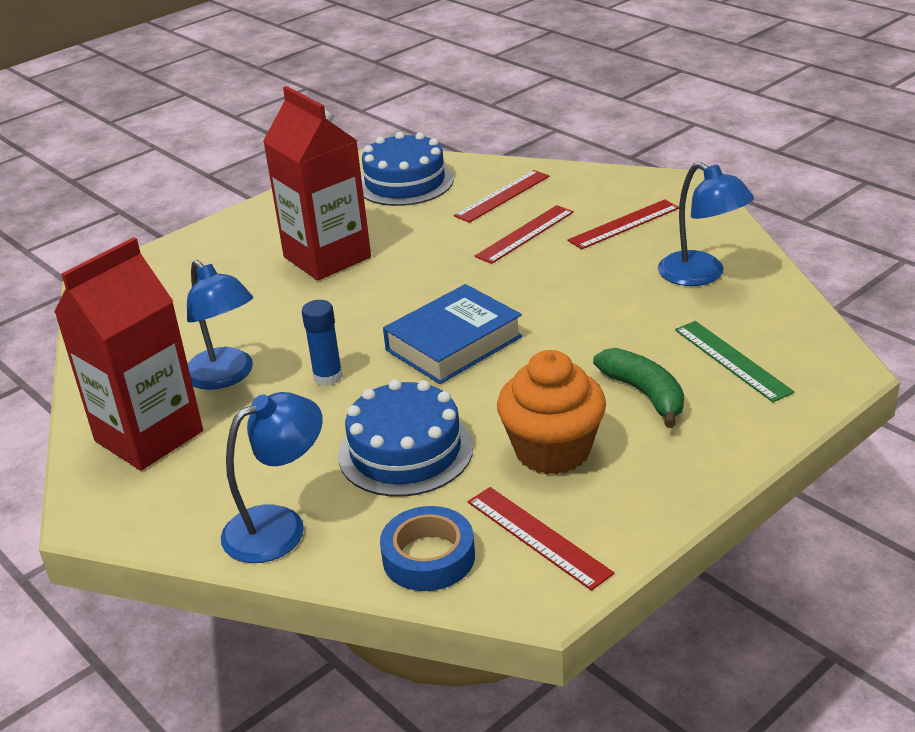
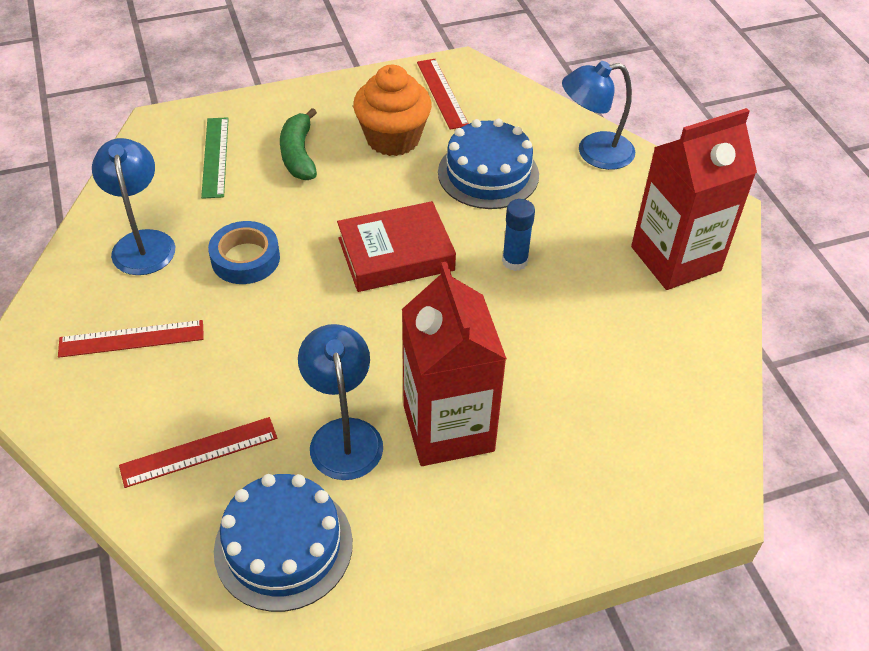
camera: 160 degrees left, 15 degrees up
blue lamp [187,260,253,390] -> blue lamp moved to [298,324,383,480]
blue tape [380,506,475,591] -> blue tape moved to [208,221,280,284]
blue book [383,284,523,384] -> red book [337,201,456,292]
red ruler [475,205,574,264] -> none

